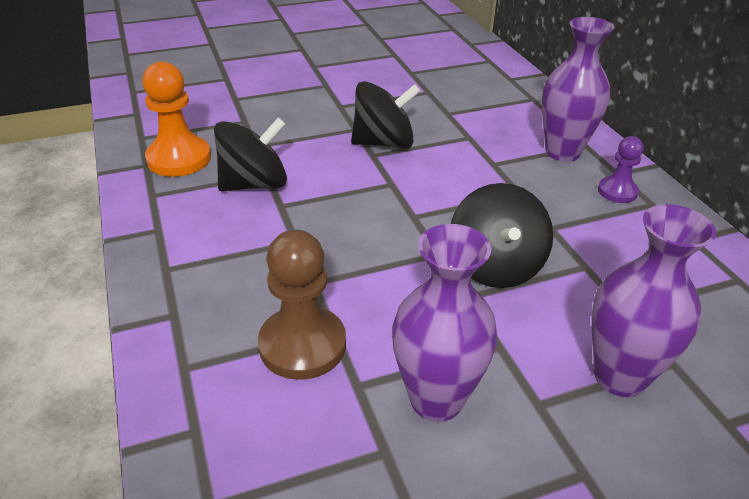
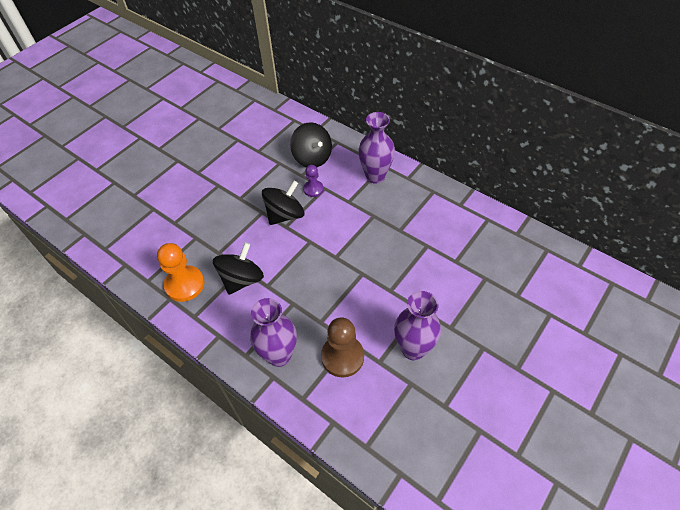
camera: 30 degrees left, 15 degrees up
black spinning top [451,183,553,288] -> black spinning top moved to [290,122,332,167]
purple vase [592,204,716,397] -> purple vase moved to [250,298,297,367]
purple pawn [598,136,643,203] -> purple pawn moved to [303,165,323,197]

